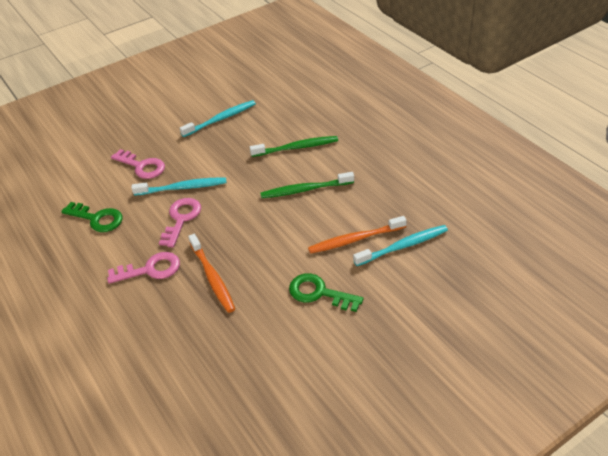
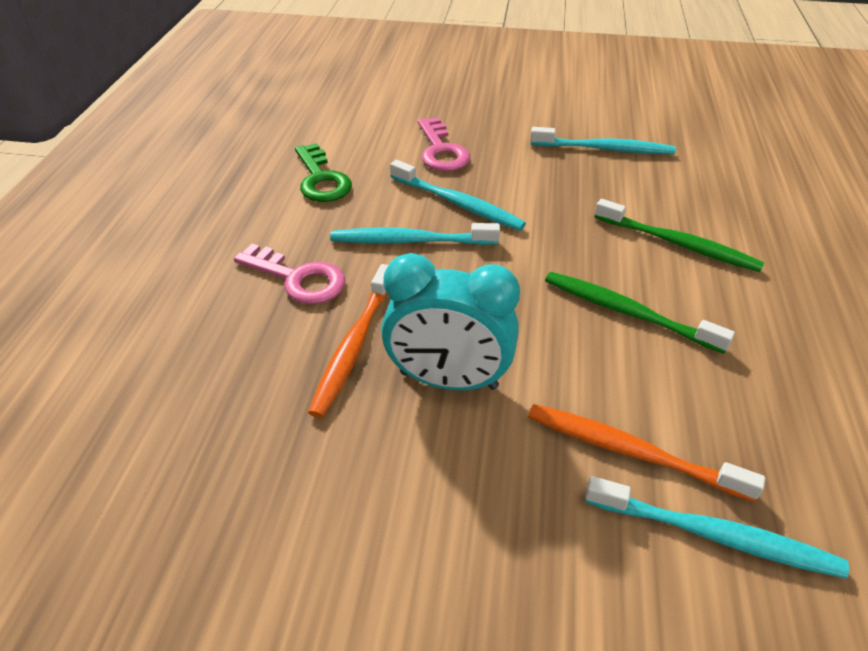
camera: 40 degrees right, 0 degrees up
pink key [159,198,201,248] -> turquoise toothbrush [330,223,500,245]
green key [289,273,363,312] -> none
none -> turquoise clock [381,253,520,390]

